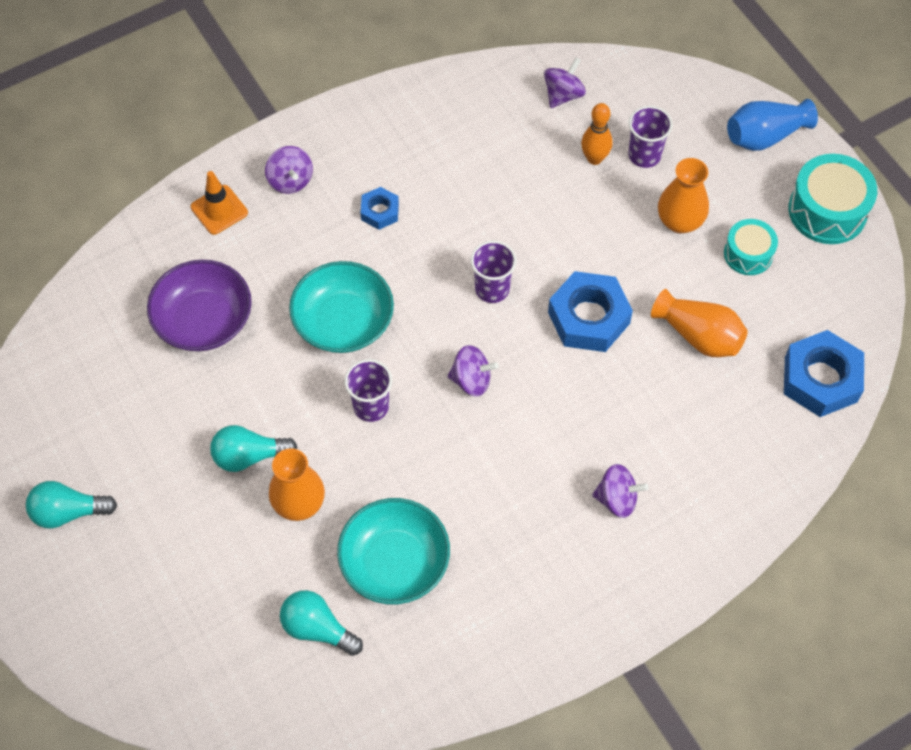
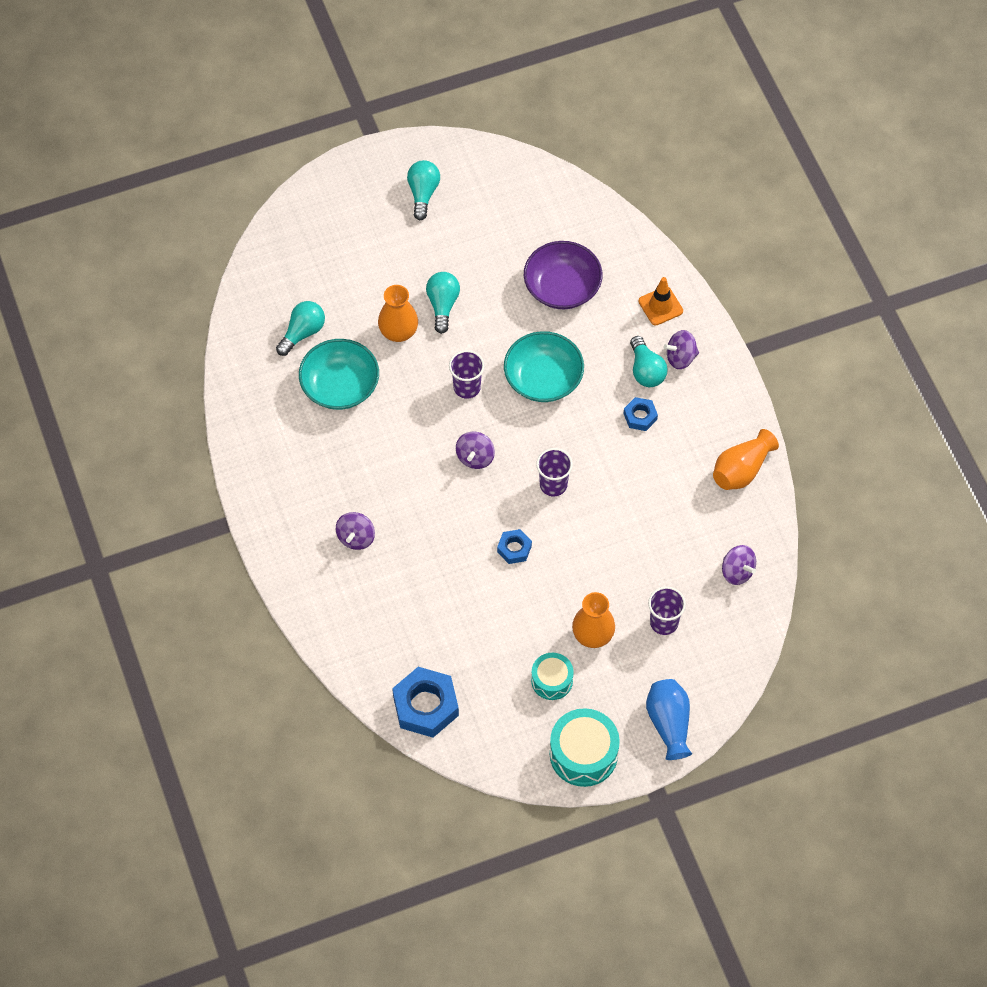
camera: 100 degrees right, 0 degrees up
blue nut [548,271,633,352] -> blue nut [497,529,532,564], size x0.53
orange bowling pin [581,103,613,165] -> none
orange vase [651,289,748,357] -> orange vase moved to [713,429,779,490]
none -> turquoise light bulb [630,336,667,387]

